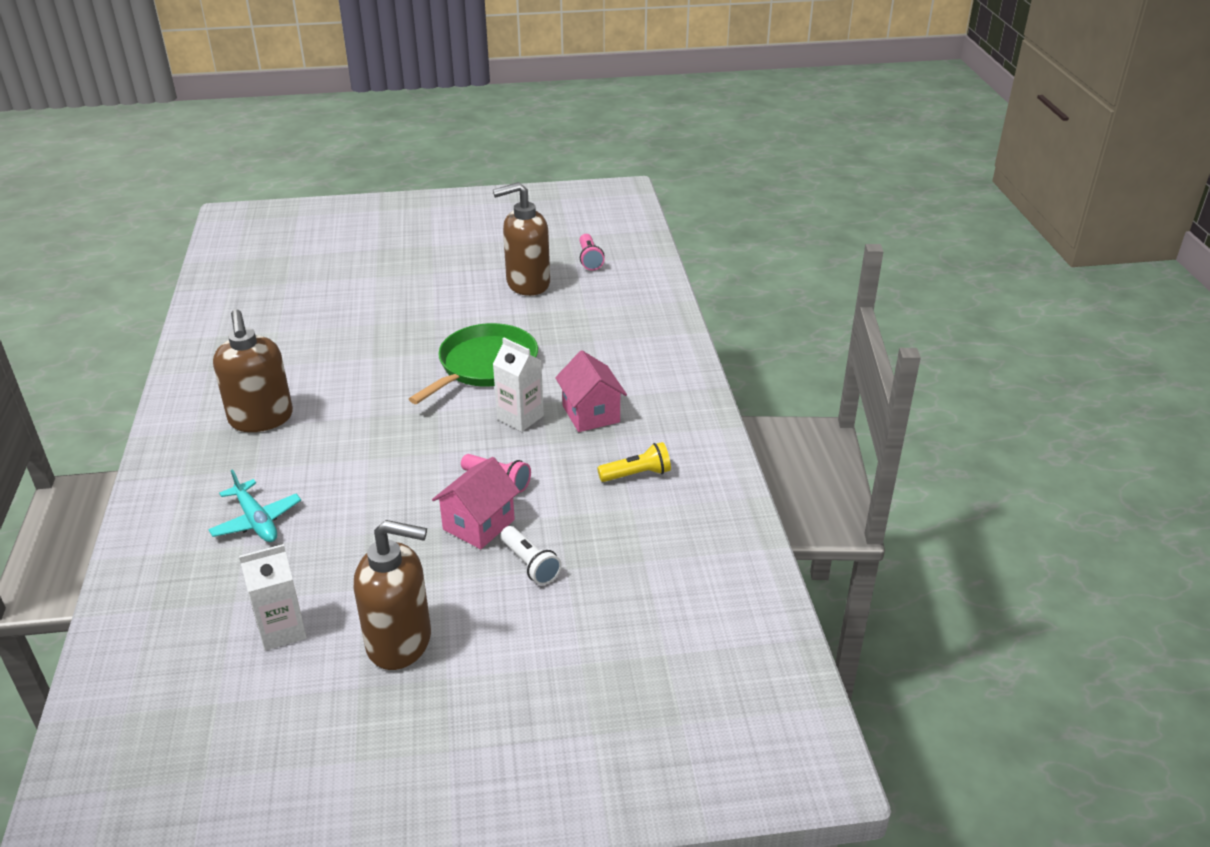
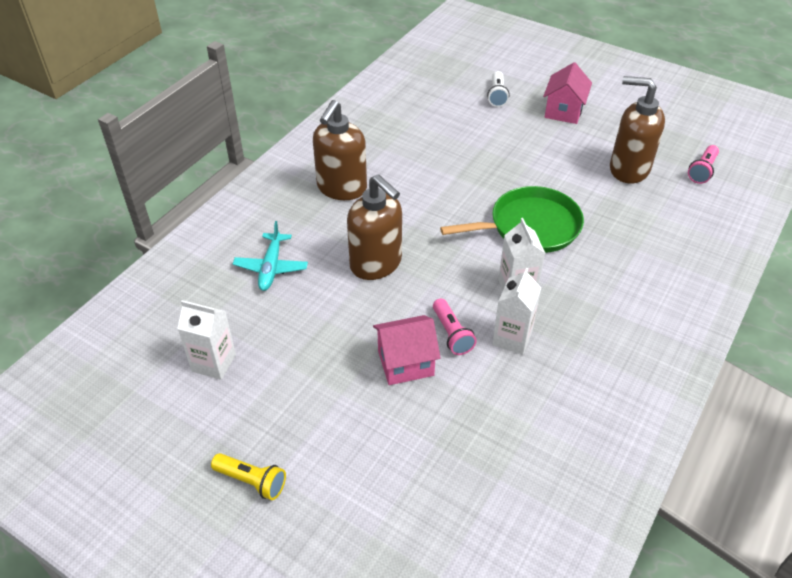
camera: 40 degrees right, 10 degrees up
brown soap dispenser [354,520,431,670] -> brown soap dispenser moved to [347,174,402,280]
white flashlight [501,526,562,585] -> white flashlight moved to [487,71,510,107]
pink house [555,350,627,432] -> pink house moved to [543,62,592,124]
yellow flashlight [597,442,671,482] -> yellow flashlight moved to [211,453,286,500]
none -> white carton [492,268,541,355]

